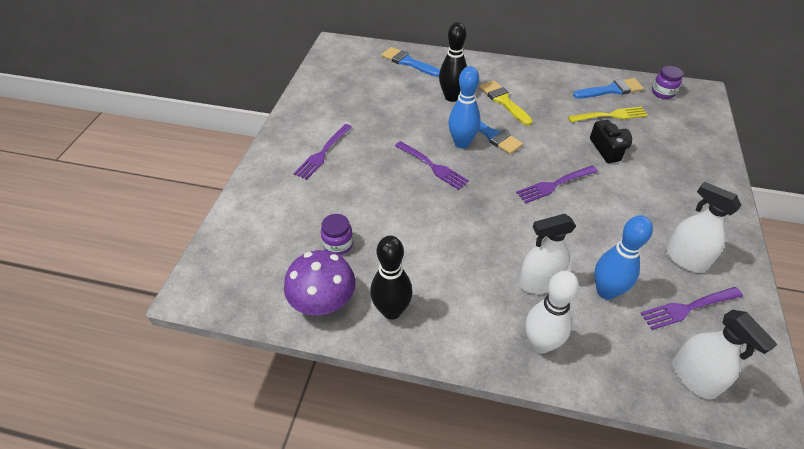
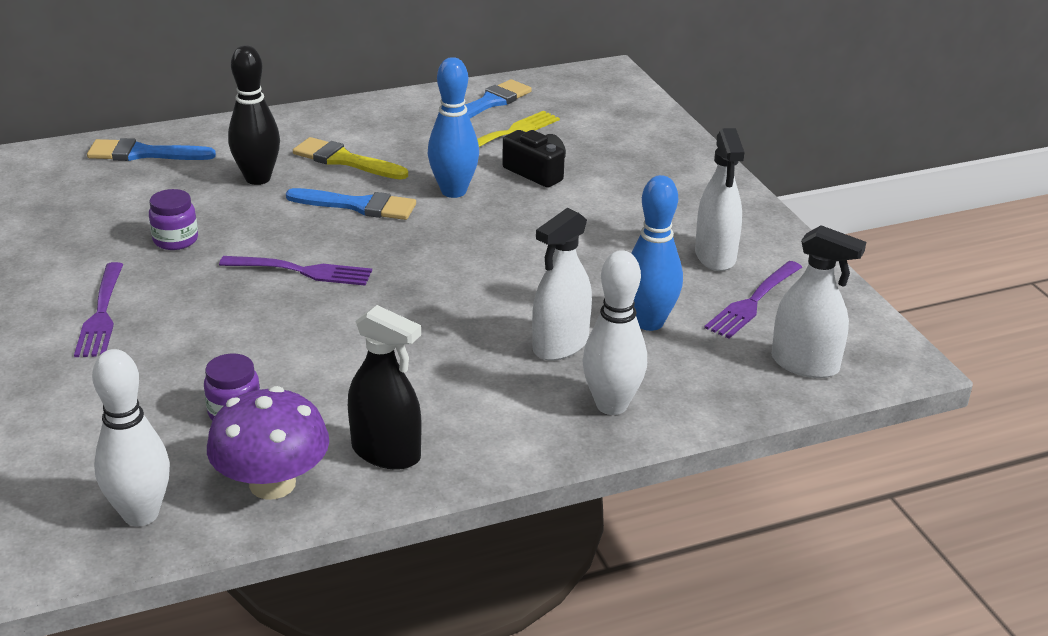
camera: 35 degrees left, 15 degrees down
black bowling pin [370,236,413,320] -> black spray bottle [348,305,422,470]
blue bowling pin [448,66,481,148] -> blue bowling pin moved to [428,57,479,198]
purple fork [516,165,598,204] -> none
purple jar [652,66,683,99] -> purple jar moved to [149,189,198,250]
white spray bottle [665,182,742,273] -> white spray bottle turned 105 degrees counterclockwise [695,128,744,271]
none -> white bowling pin [92,349,170,526]

